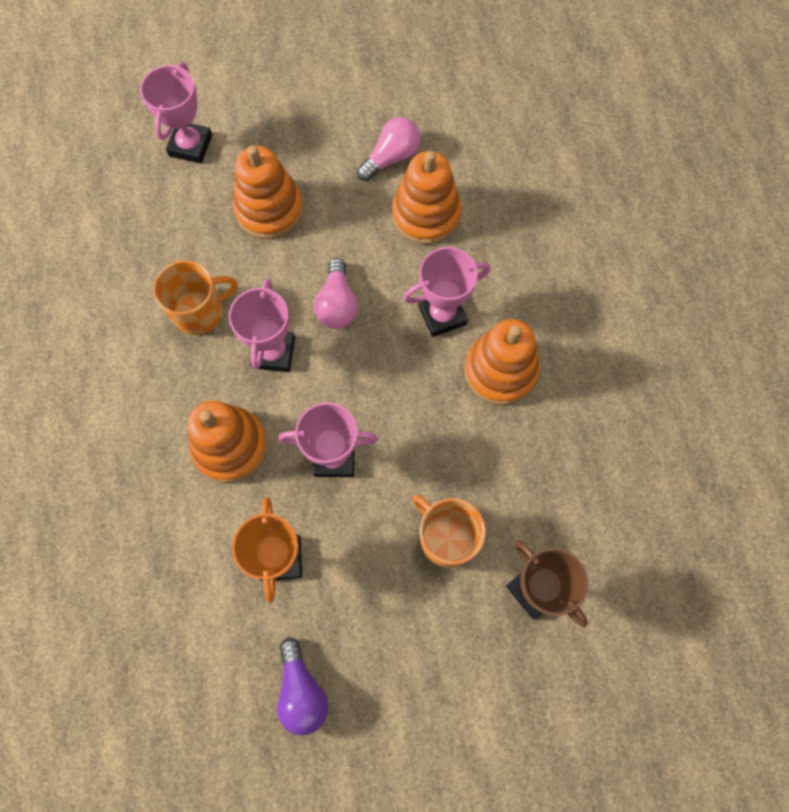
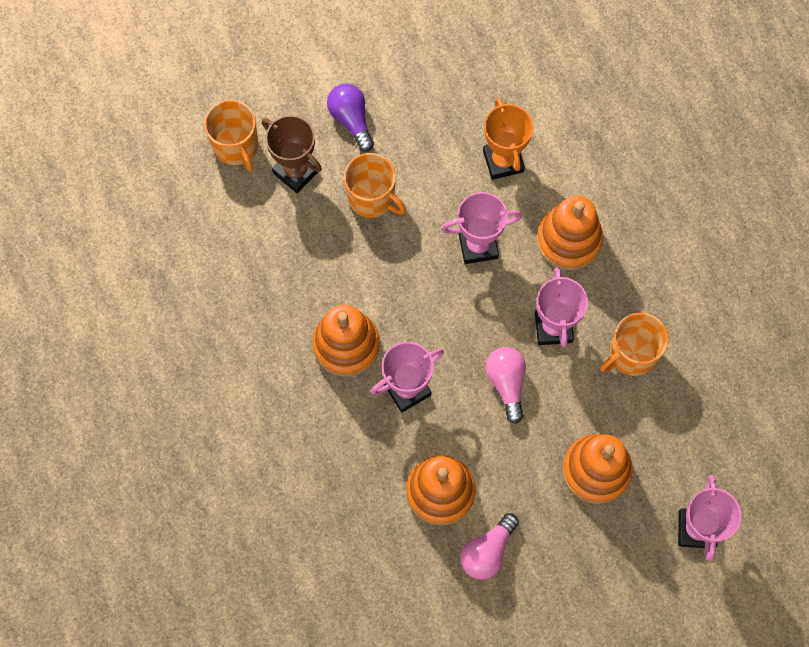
camera: 170 degrees right, 0 degrees up
purple light bulb [277,637,328,736] -> purple light bulb moved to [327,84,374,152]
none -> orange mug [204,100,259,172]

